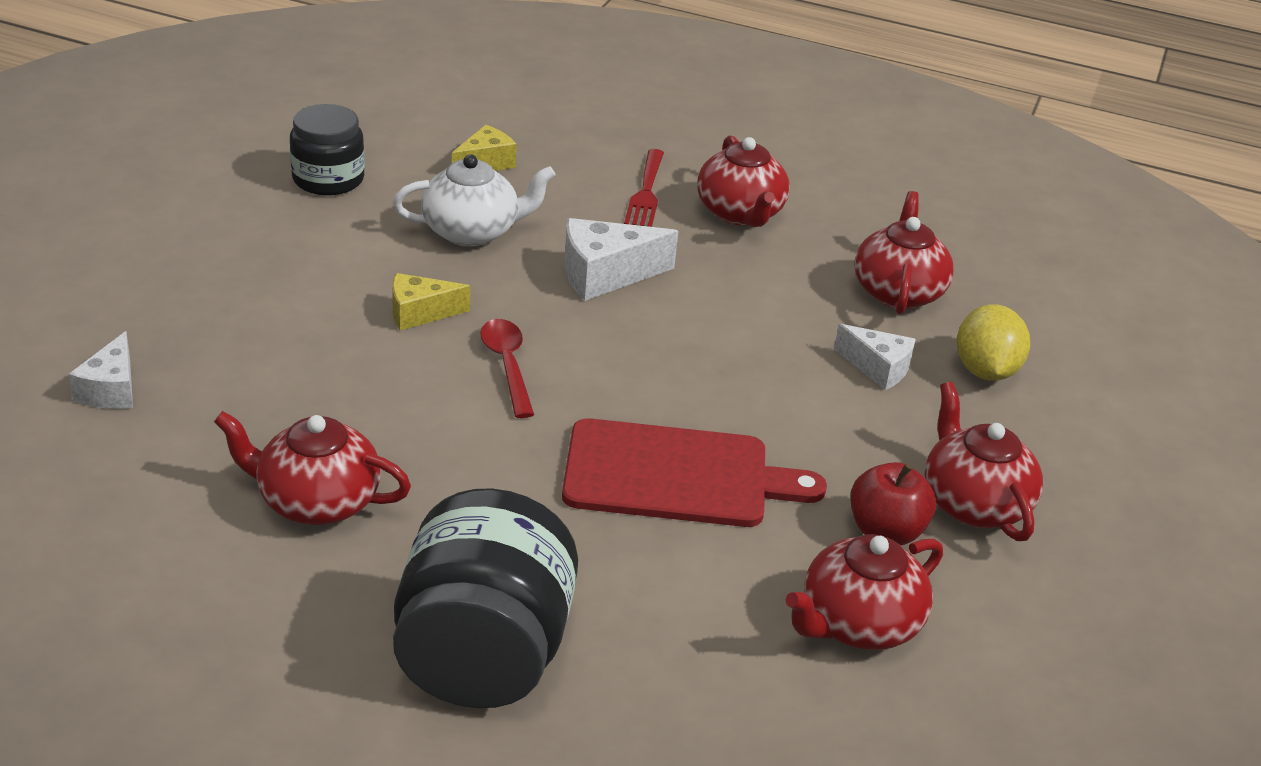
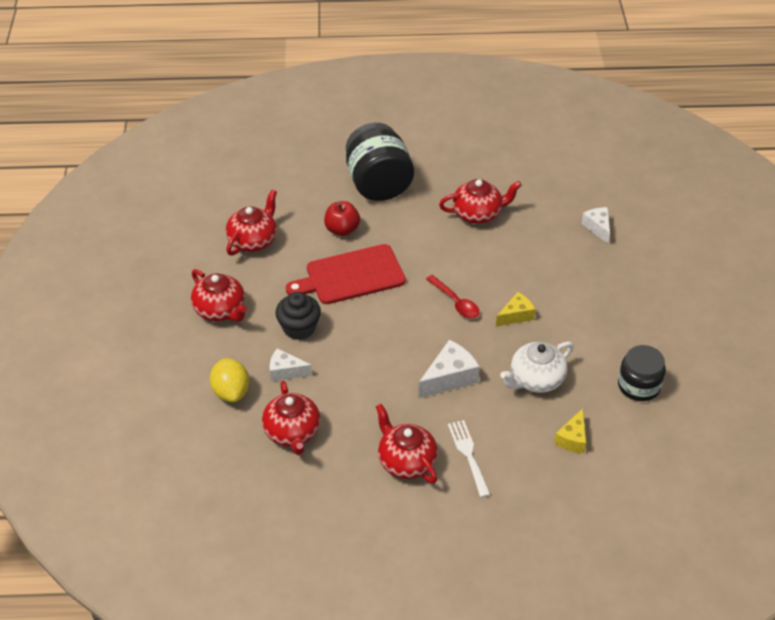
camera: 160 degrees right, 10 degrees up
red fork [624,149,664,227] -> white fork [448,420,491,497]
red apple [850,462,936,545] -> red apple moved to [324,201,360,236]
none -> black cupcake [275,292,321,340]

